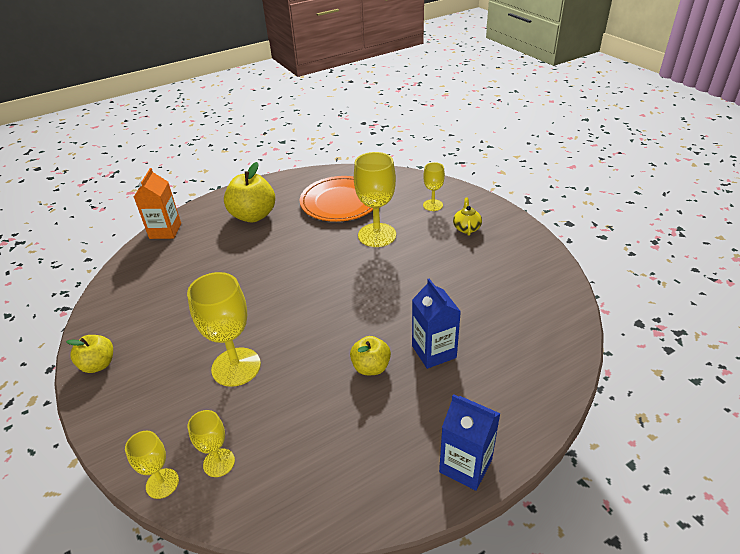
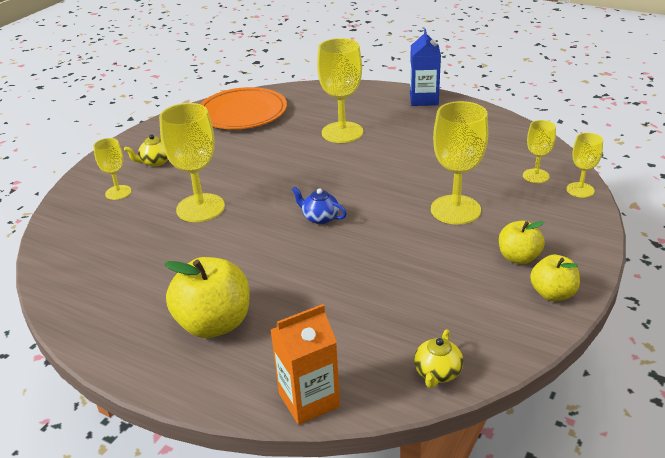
camera: 120 degrees left, 5 degrees down
orange plate [300,176,373,222] -> orange plate moved to [201,87,287,129]
yellow apple [350,336,391,375] -> yellow apple moved to [499,221,545,264]
blue carton [412,278,461,369] -> yellow goblet [317,38,363,143]
none -> blue teapot [292,186,347,224]
none -> yellow teapot [414,329,464,388]

